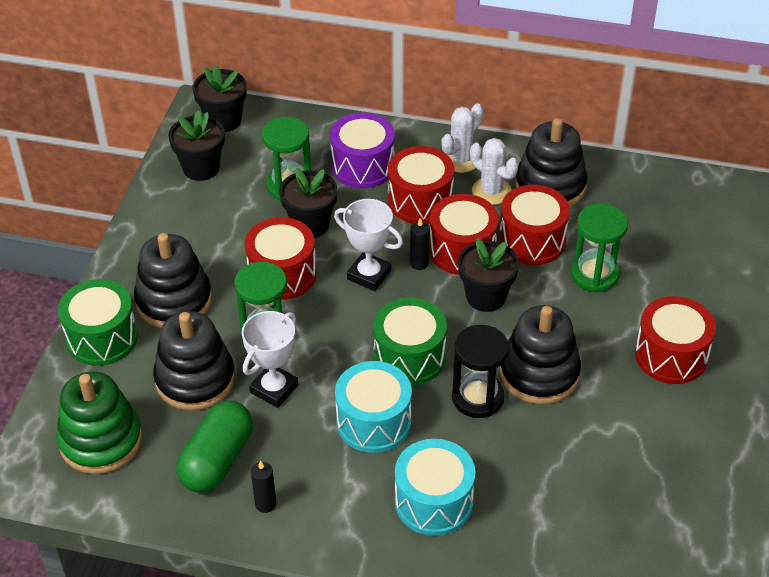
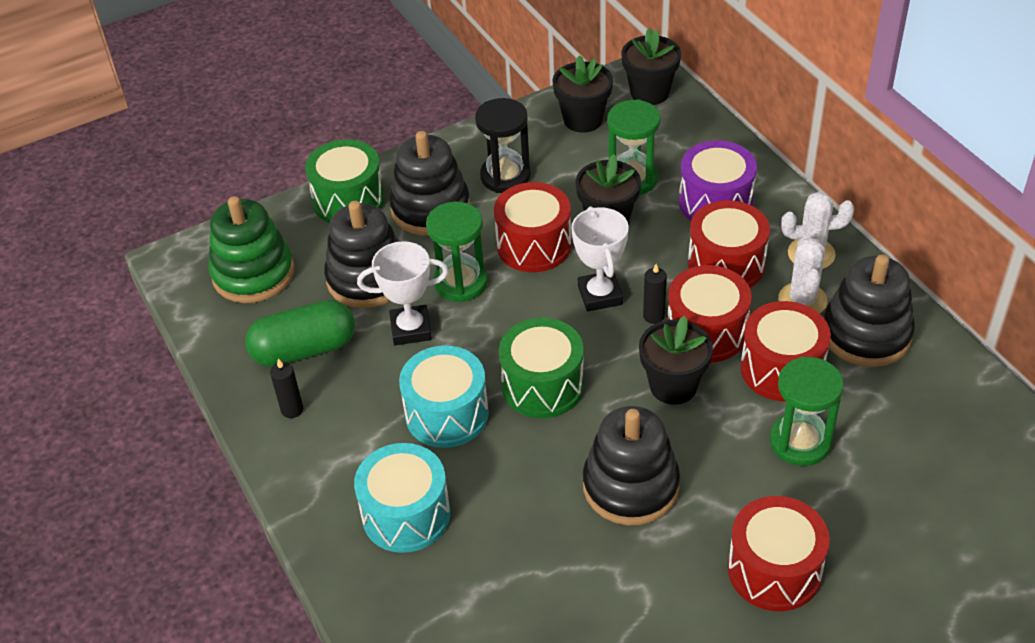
camera: 50 degrees right, 0 degrees up
black hourglass [452,325,509,418] -> black hourglass moved to [475,98,531,193]

